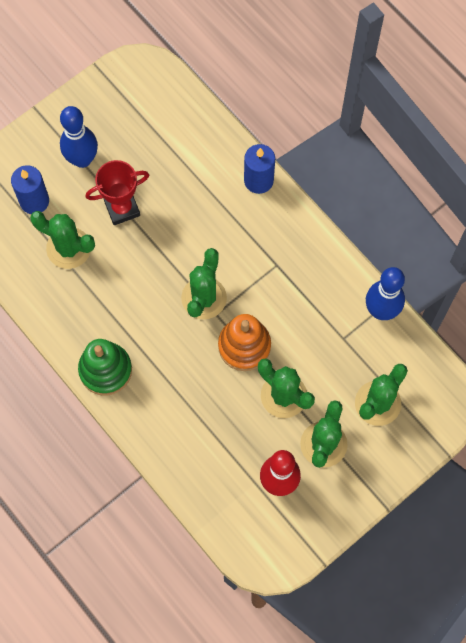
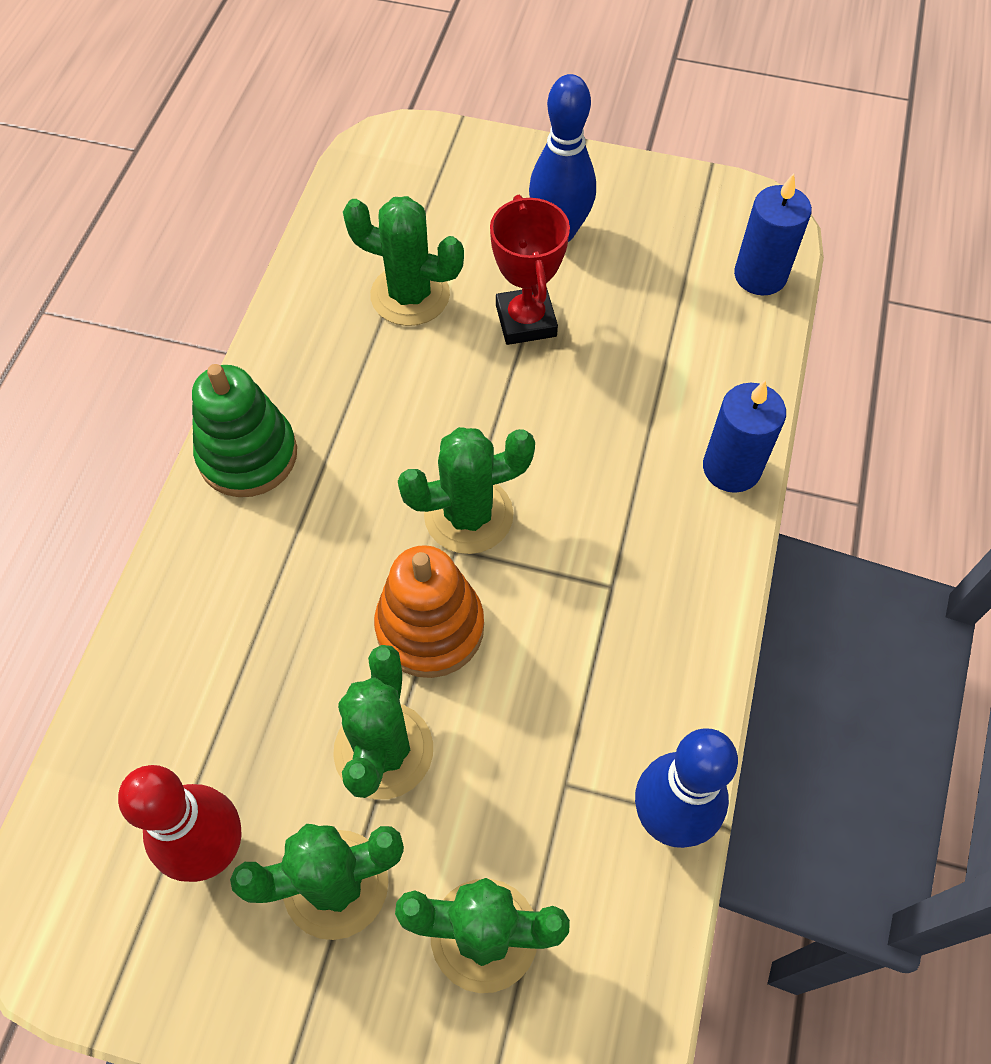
camera: 55 degrees right, 10 degrees down
blue candle [11,165,49,214] -> blue candle moved to [734,173,812,295]
green cactus [30,211,95,269] -> green cactus turned 60 degrees counterclockwise [343,196,464,326]
red trophy [85,160,149,225] -> red trophy turned 45 degrees clockwise [490,195,570,345]

